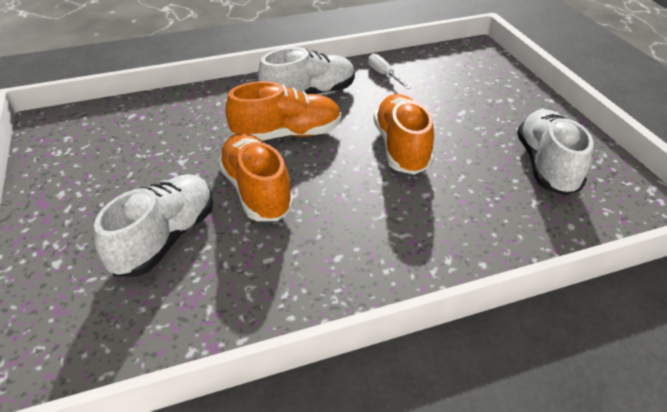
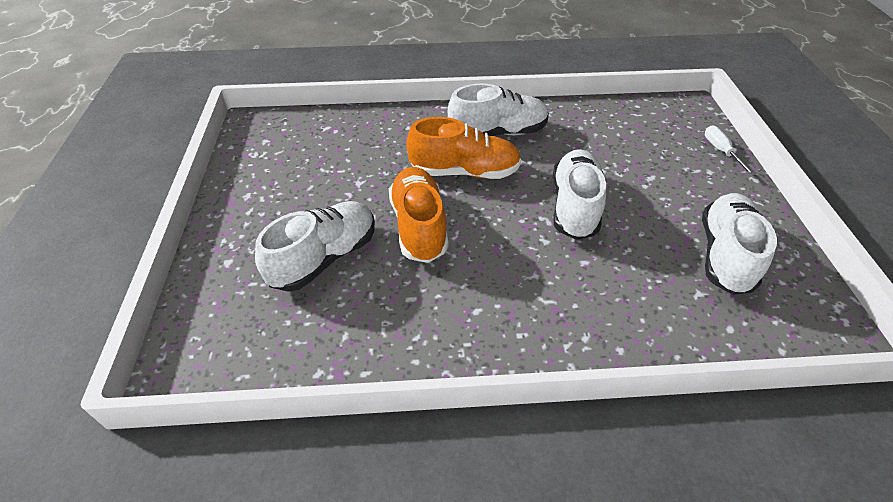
camera: 15 degrees right, 5 degrees up
white screwdriver [368,54,411,89] -> white screwdriver moved to [705,126,756,176]
orange shoe [374,94,434,175] -> white shoe [553,149,606,240]

